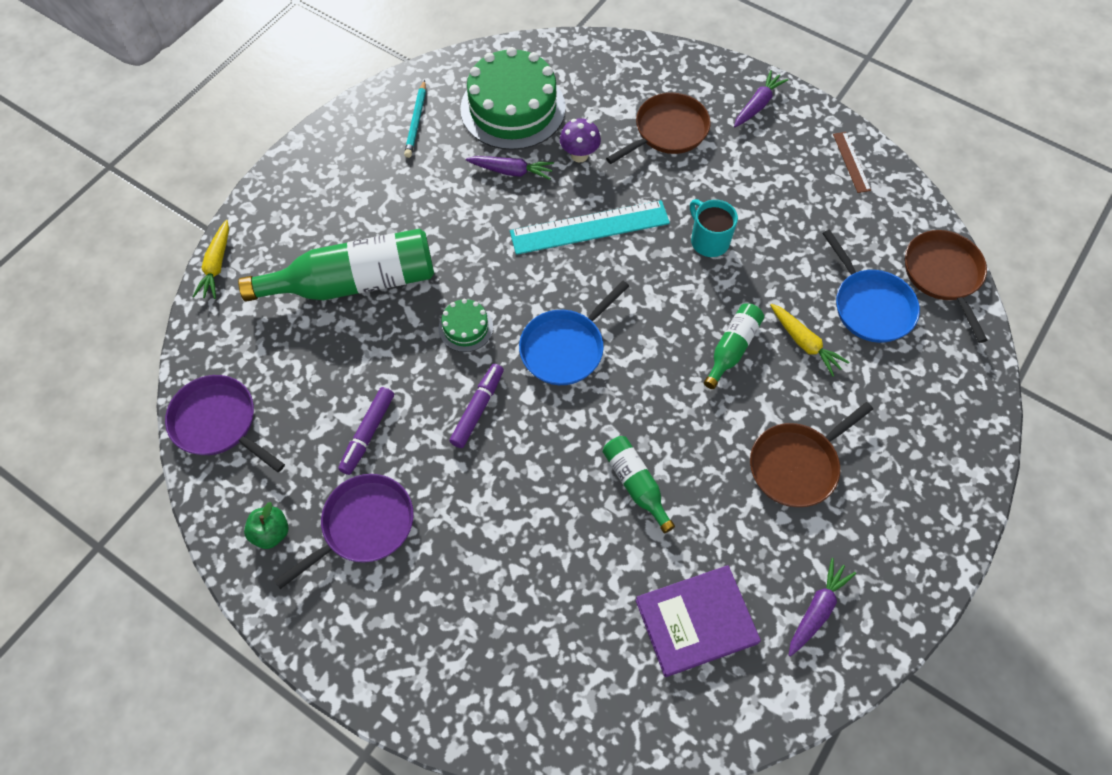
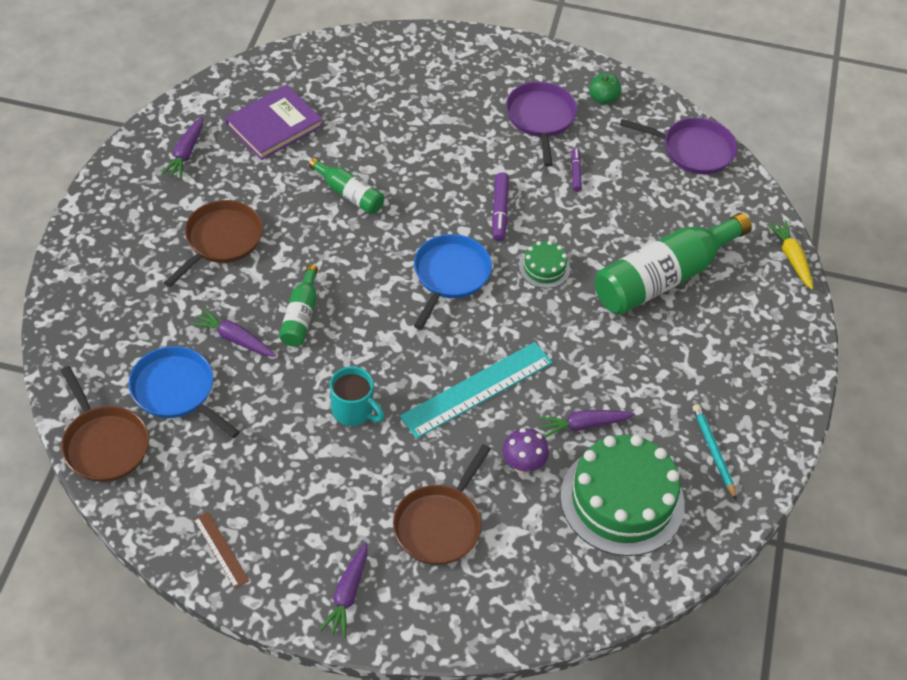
camera: 155 degrees right, 10 degrees down
purple pan [274,474,414,589] -> purple pan turned 150 degrees clockwise [506,82,577,167]
purple marker [338,387,394,475] -> purple marker [571,148,582,192], size x0.66
yellow carrot [770,303,850,377] -> purple carrot [190,308,276,357]

